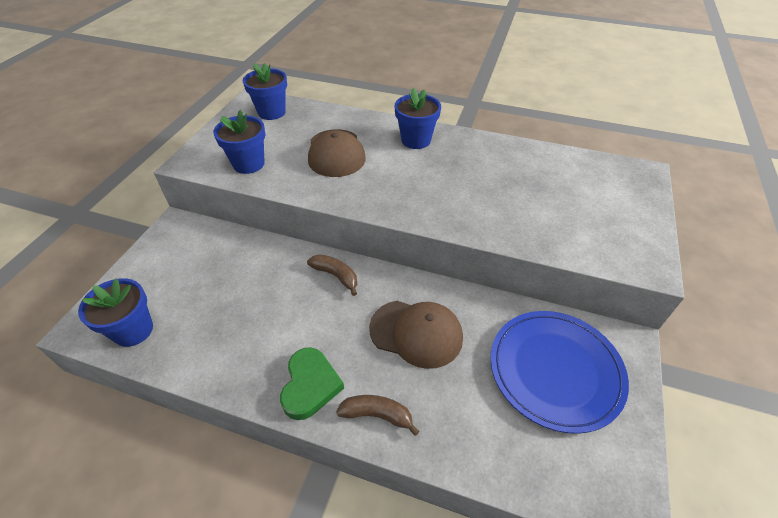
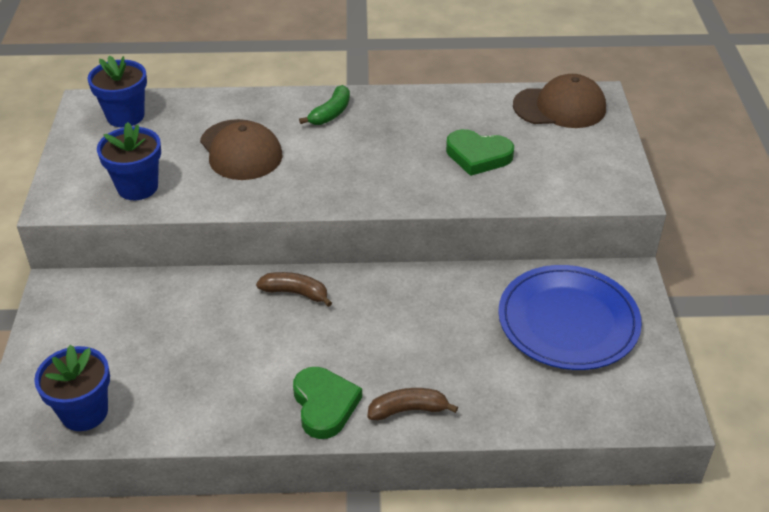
camera: 20 degrees left, 5 degrees down
brown cap [369,301,463,369] -> brown cap moved to [513,74,606,128]
blue flower pot [395,88,441,149] -> green banana [299,85,350,125]
none -> green heart [446,129,514,176]

